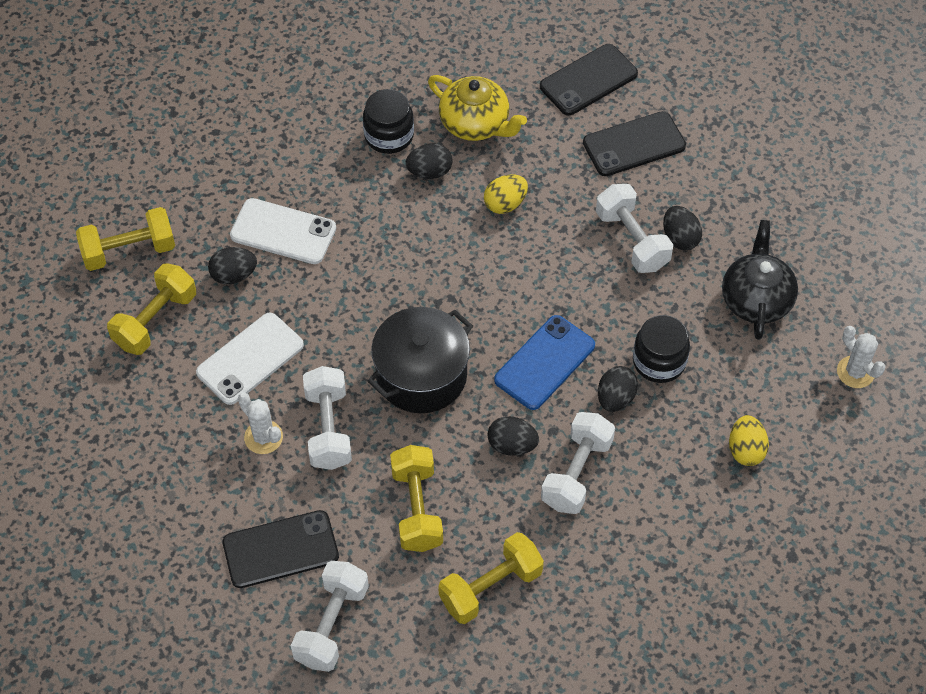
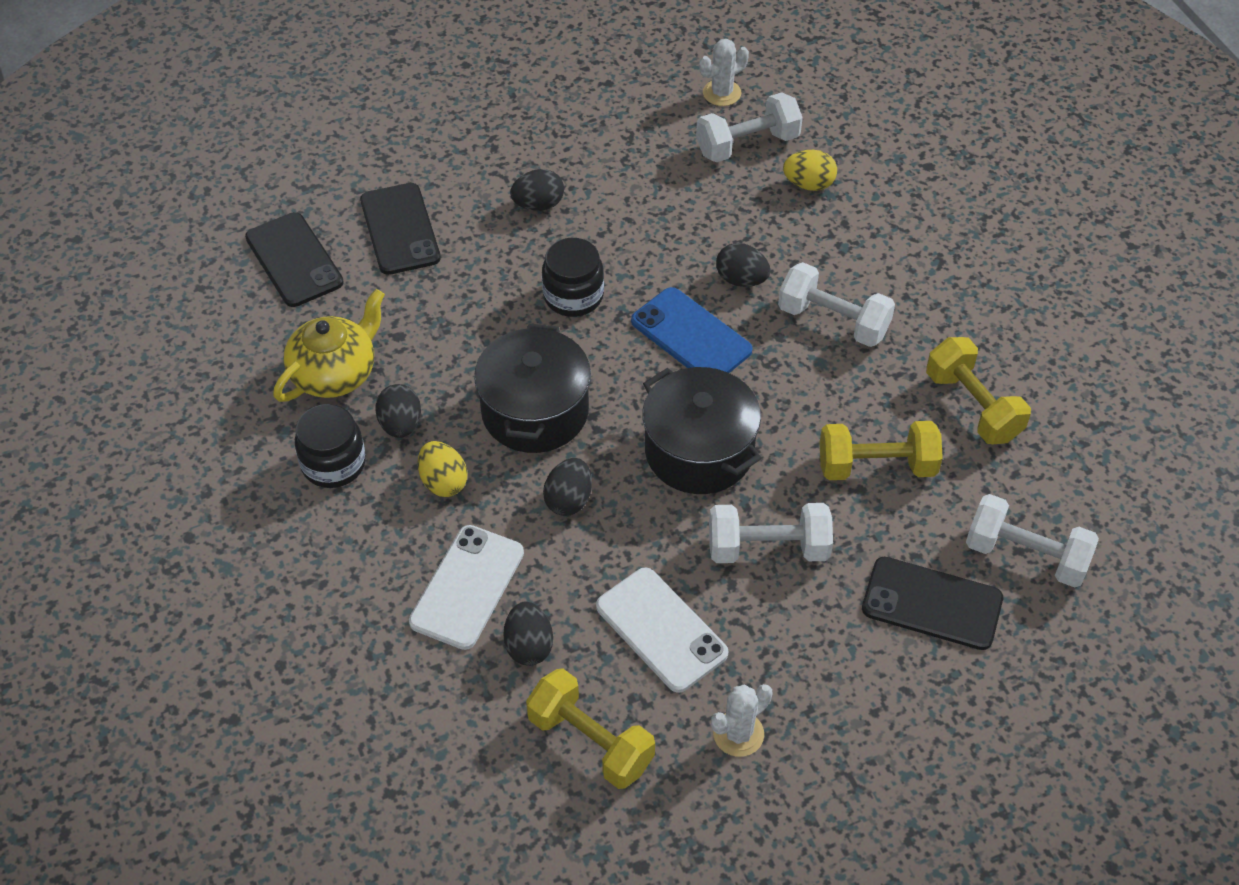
camera: 85 degrees left, 5 degrees down
yellow dumbbell [76,207,175,271] -> none
black phone [222,510,339,588] -> black phone turned 60 degrees counterclockwise [862,557,1003,650]
white cactus [238,393,283,454] -> white cactus moved to [711,684,773,757]
yellow egg [484,174,528,214] -> yellow egg moved to [418,441,467,497]
black egg [488,416,539,456] -> black egg moved to [543,458,592,516]
white dumbbell [596,184,673,273] -> white dumbbell moved to [696,92,803,162]
black jar [633,315,690,383] -> black jar moved to [542,238,604,317]
black teapot [722,220,798,340] -> none
none -> black pot [474,324,591,453]

